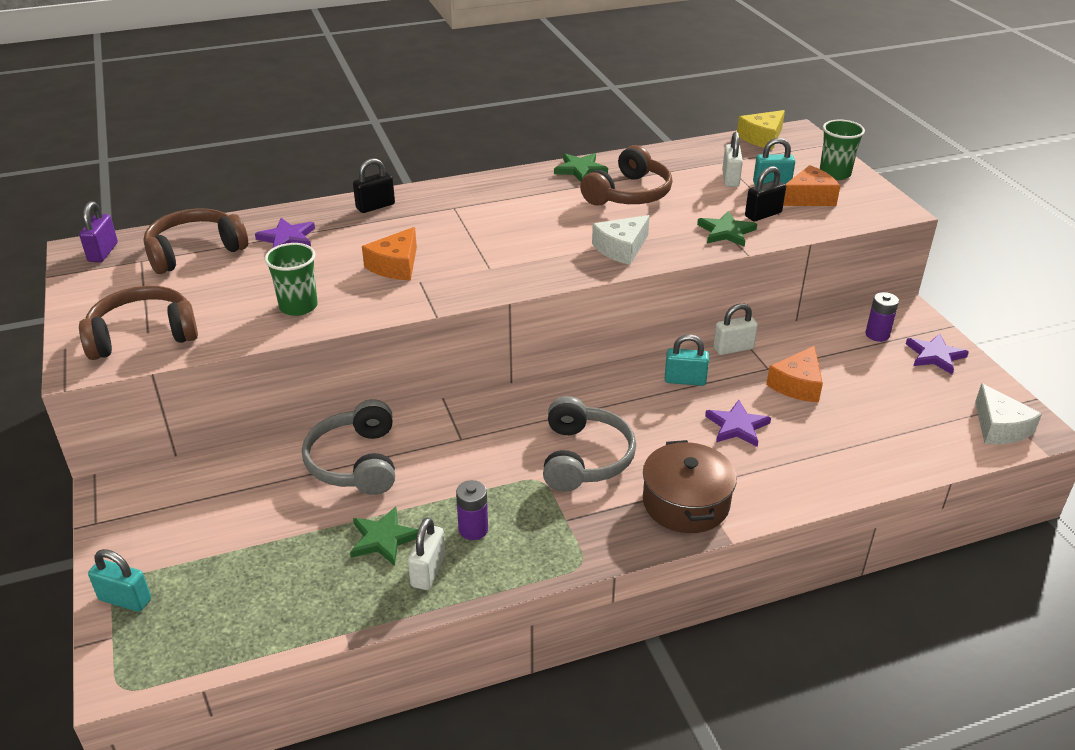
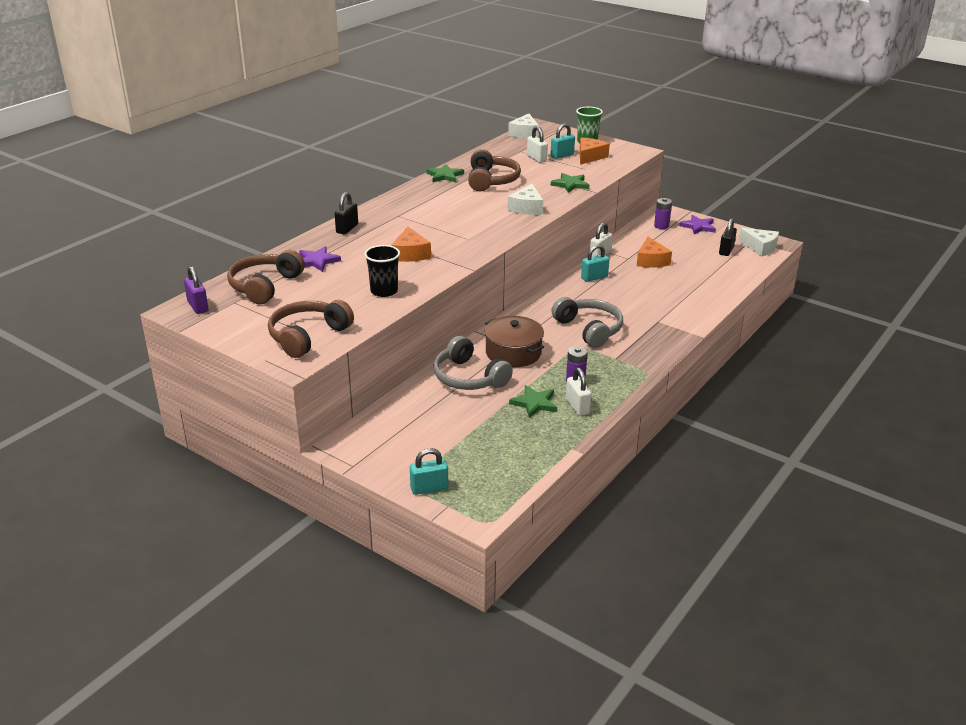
camera: 35 degrees left, 5 degrees down
green cup [265,243,318,316] -> black cup [364,245,400,297]
brown pot [643,440,737,533] -> brown pot moved to [485,316,544,367]
purple star [705,400,771,447] -> none
yellow cheese [737,110,785,150] -> white cheese [508,114,539,138]
black padlock [745,166,786,221] -> black padlock moved to [719,218,737,256]

